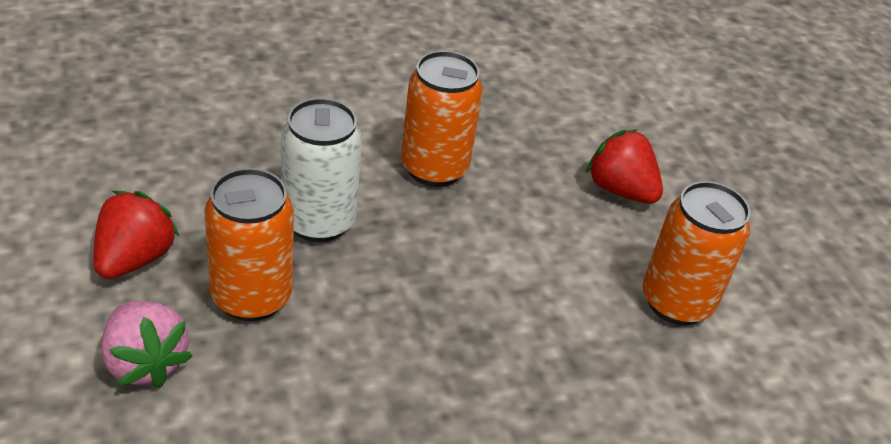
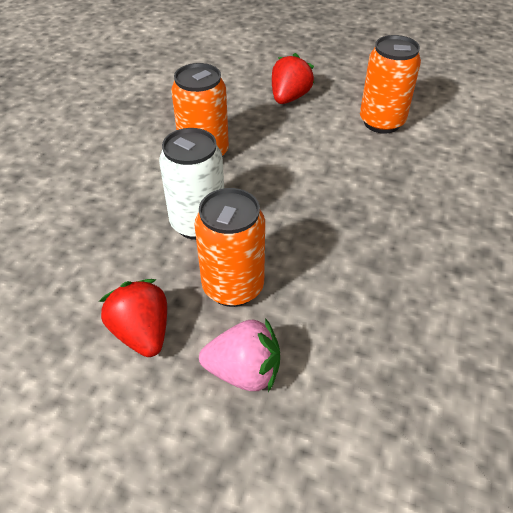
camera: 45 degrees left, 5 degrees up
red strawberry [586,129,663,204] -> red strawberry turned 120 degrees clockwise [272,53,314,104]

